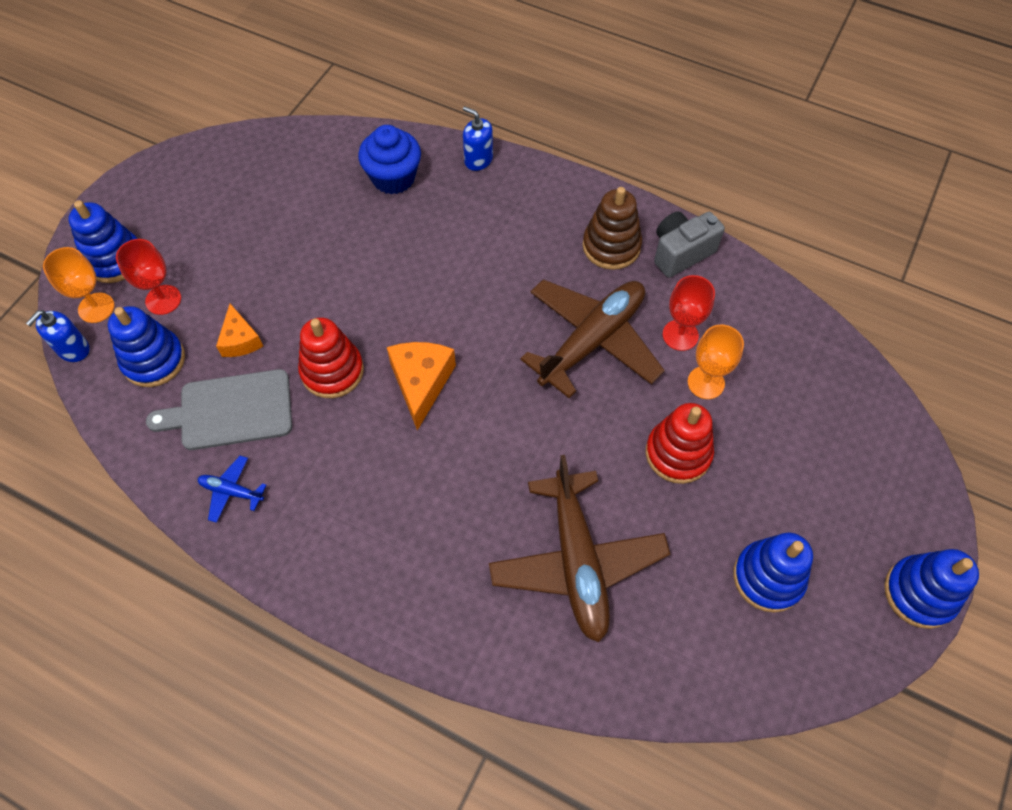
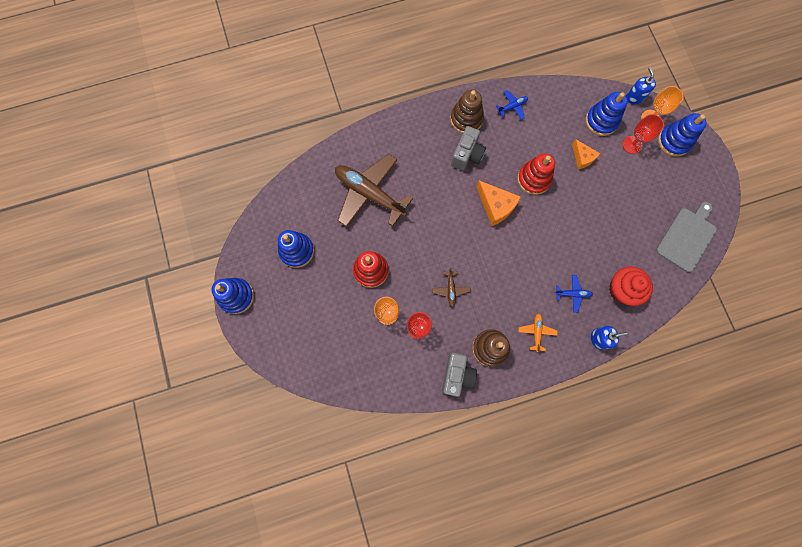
camera: 135 degrees right, 15 degrees up
grey cutting board [146,369,292,450] -> grey cutting board moved to [656,202,717,272]
orange cheese [216,304,263,357] -> orange cheese turned 150 degrees counterclockwise [572,140,600,169]
blue cupcake [358,125,421,194] -> red cupcake [609,267,653,306]
brown plane [520,279,665,398] -> brown plane [432,268,471,307], size x0.42
none -> brown stacking toy [450,90,484,133]
none -> grey camera [451,126,486,171]
none -> orange plane [518,314,558,352]
none -> blue plane [555,275,593,313]

